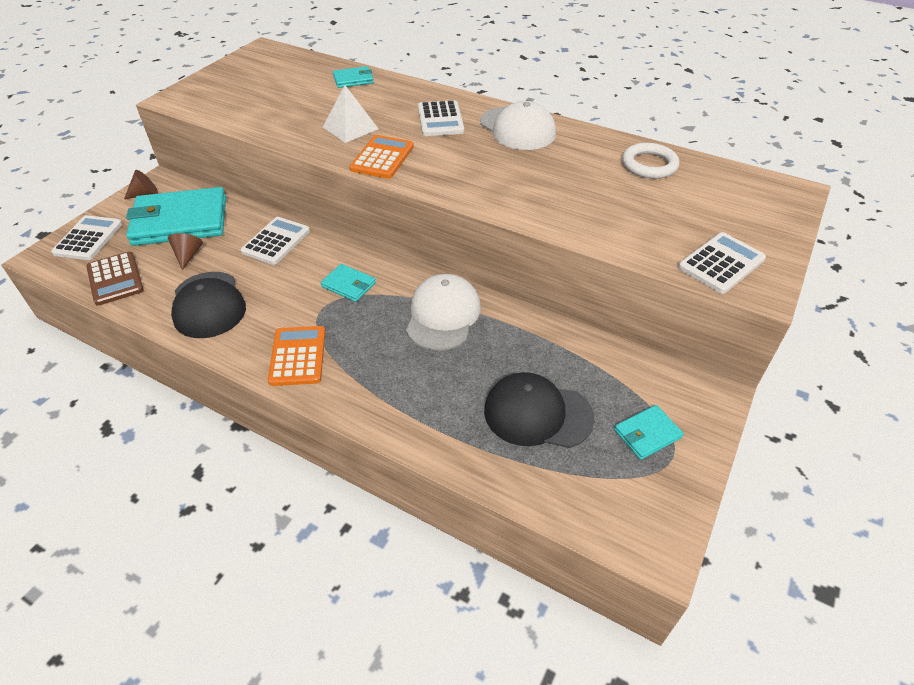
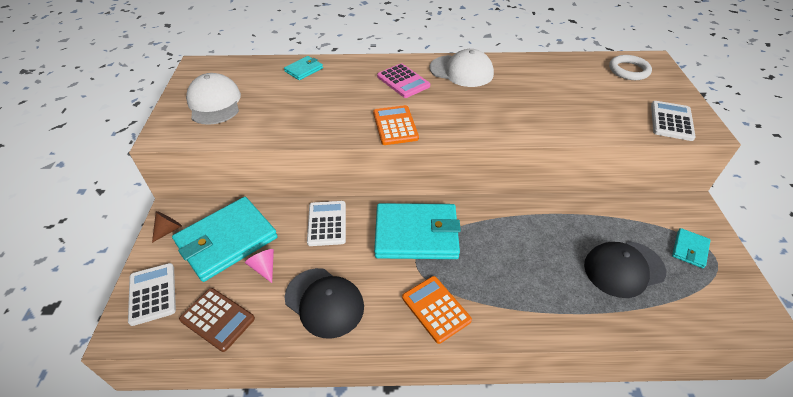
camera: 30 degrees left, 0 degrees up
brown cone [168,233,203,270] -> pink cone [245,249,274,283]
turquoise wallet [321,264,376,302] -> turquoise wallet [374,203,461,259], size x2.20
white pyramid [323,85,378,143] -> none
white cap [406,273,481,351] -> white cap moved to [186,73,241,125]
white calculator [418,100,464,136] -> pink calculator [377,63,430,98]
white ring [622,143,679,178] -> white ring moved to [609,55,652,80]

